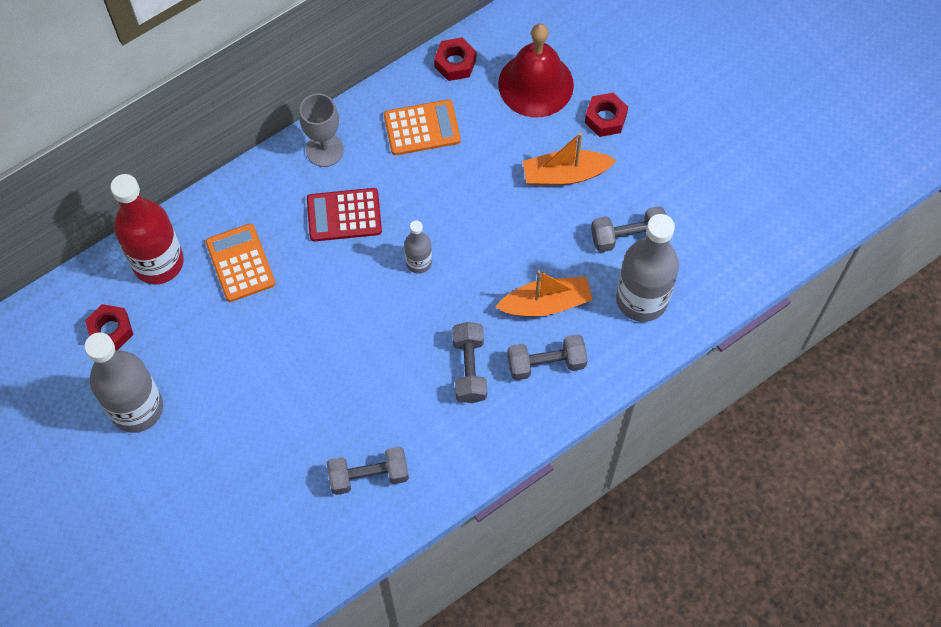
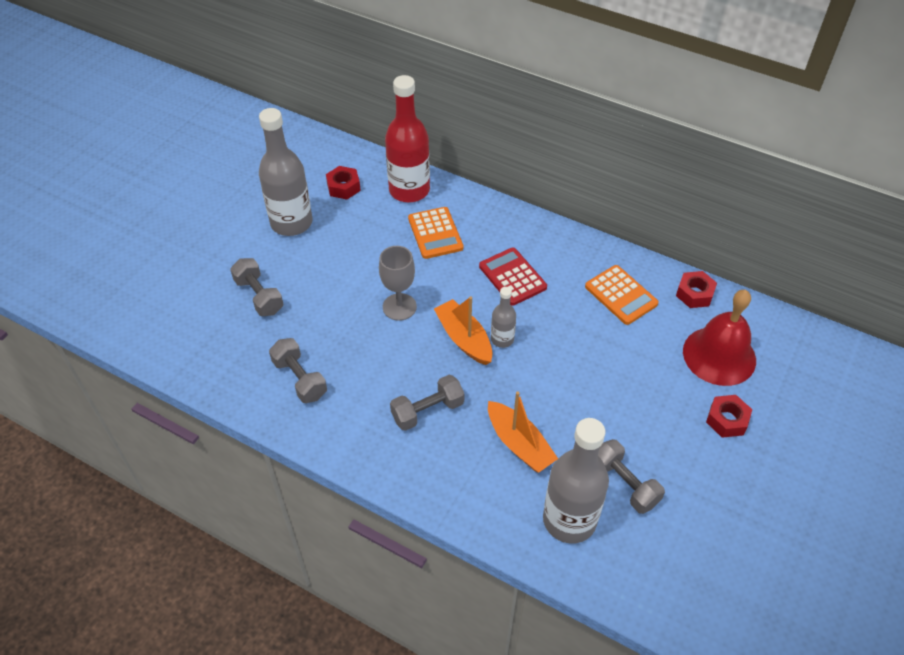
camera: 65 degrees right, 15 degrees down
orange calculator [205,224,276,302] -> orange calculator turned 120 degrees clockwise [408,207,463,259]
grey goblet [299,93,344,167] -> grey goblet moved to [379,246,417,321]
grey dumbbell [507,334,588,380] -> grey dumbbell moved to [230,258,283,316]
orange boat [523,132,617,185] -> orange boat moved to [434,296,492,365]

